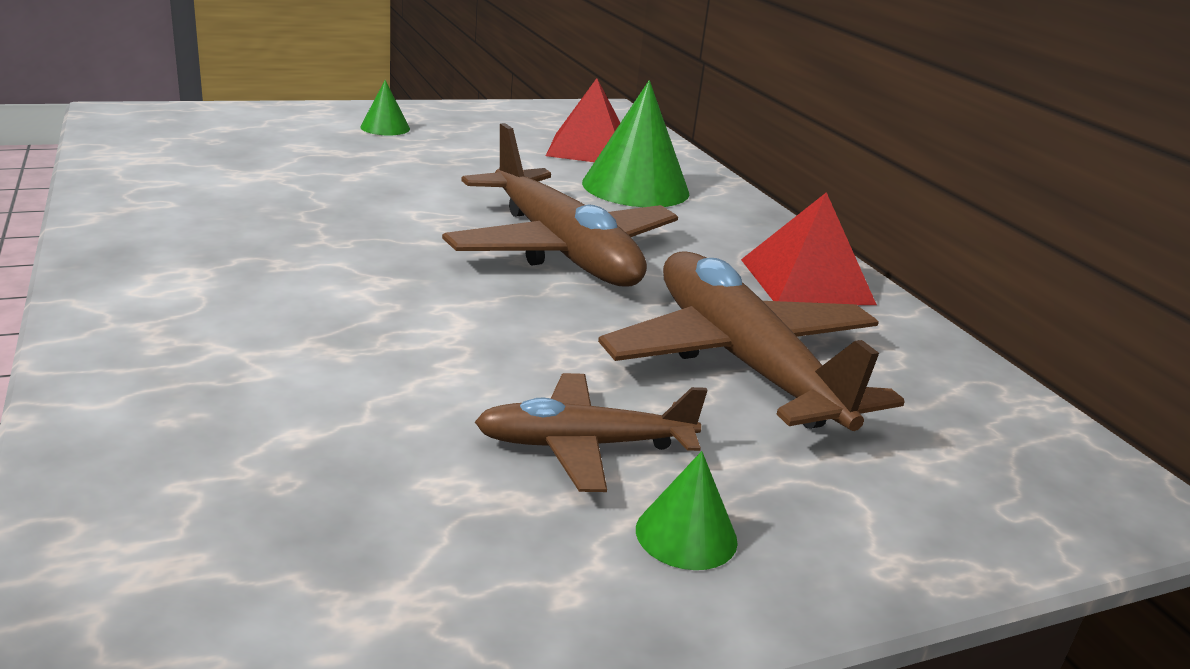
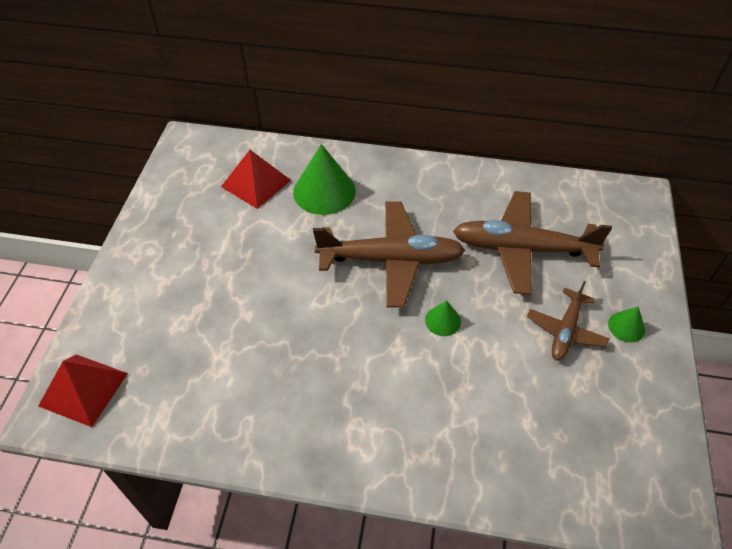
camera: 55 degrees left, 25 degrees up
green cone [360,80,410,136] -> green cone moved to [425,300,461,336]
red pyramid [741,192,877,305] -> red pyramid moved to [38,354,128,427]

